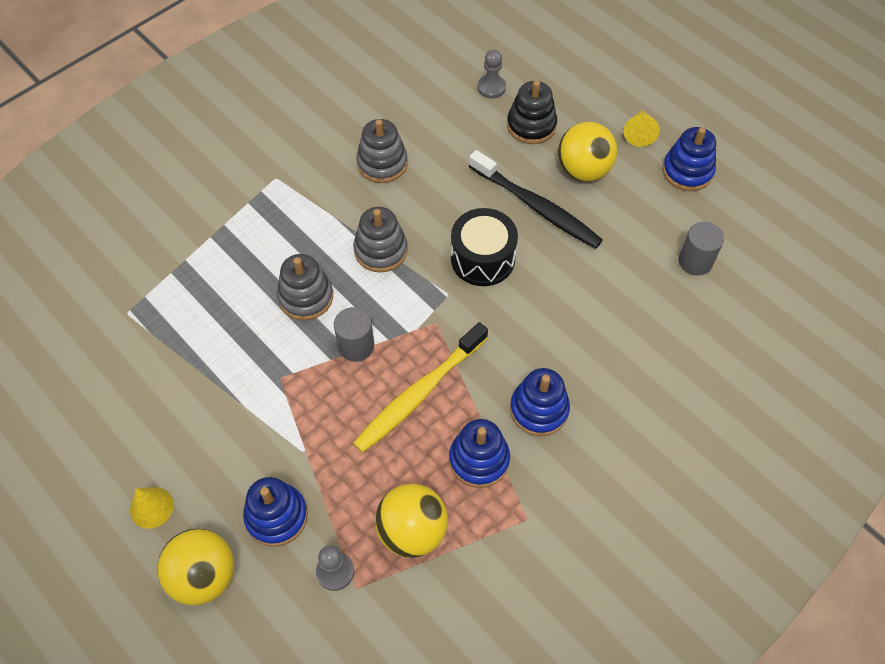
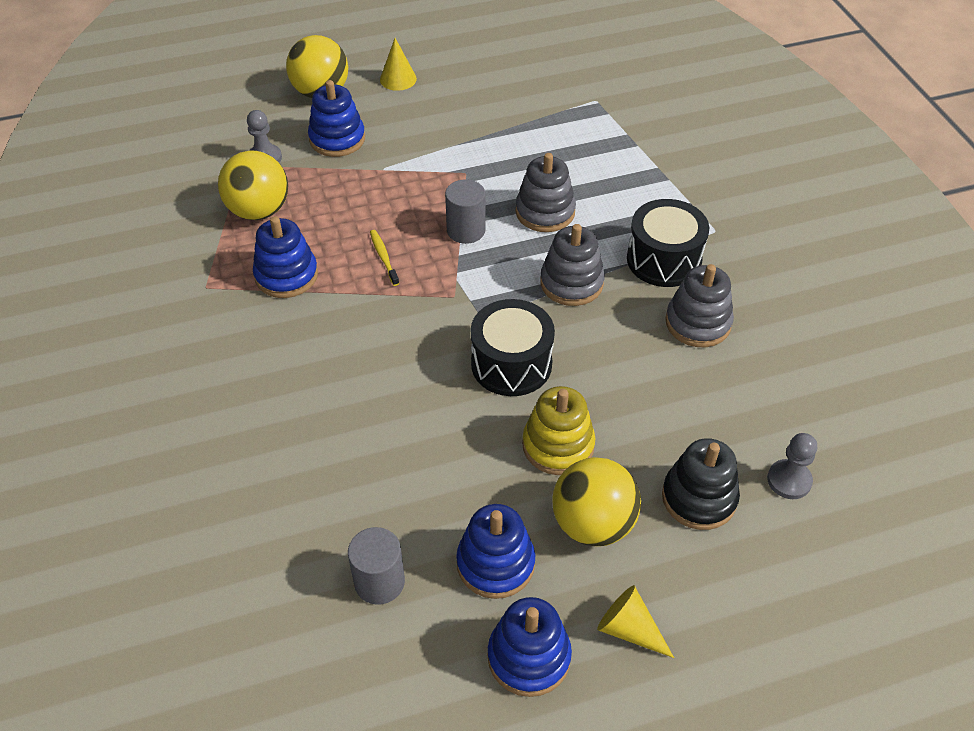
camera: 115 degrees right, 10 degrees down
yellow toothbrush [353,322,488,453] -> yellow toothbrush [370,230,399,286], size x0.42
black toothbrush [469,150,603,249] -> yellow stacking toy [522,386,595,475]
blue stacking toy [510,368,570,436] -> blue stacking toy moved to [456,504,535,599]
none -> black drum [627,199,709,287]

